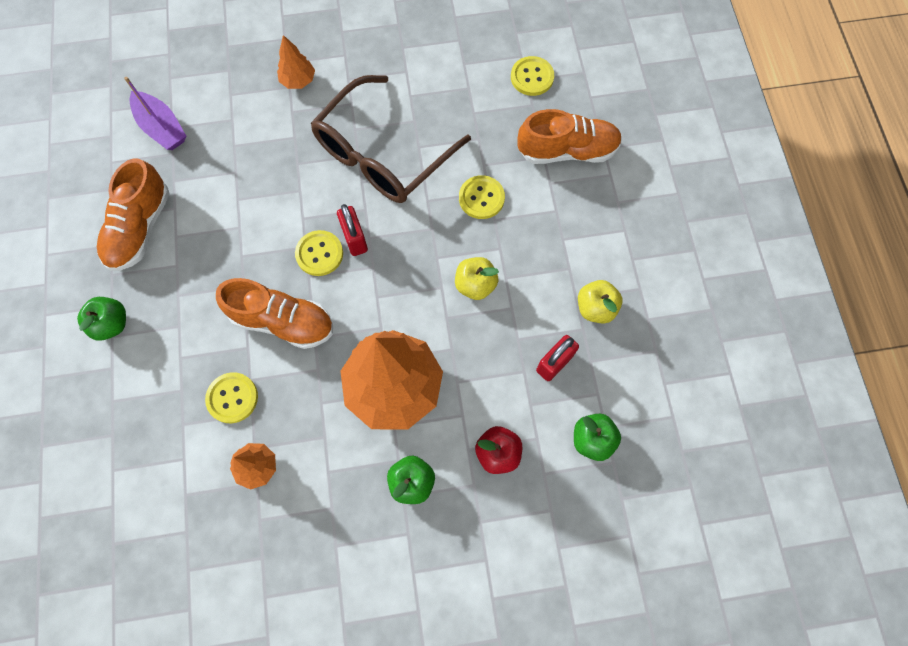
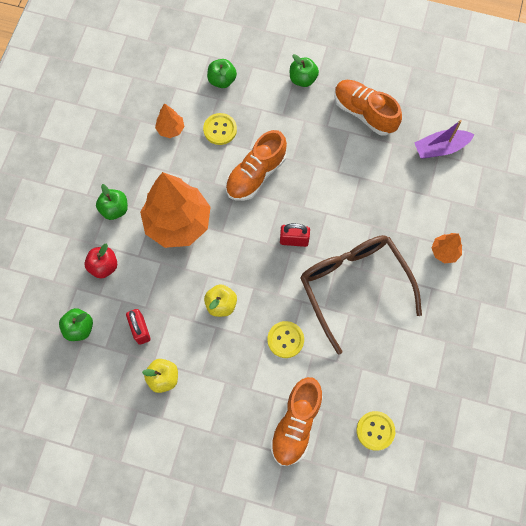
camera: 115 degrees right, 0 degrees up
yellow button [295,230,343,276] -> none
none -> green apple [207,59,237,88]

